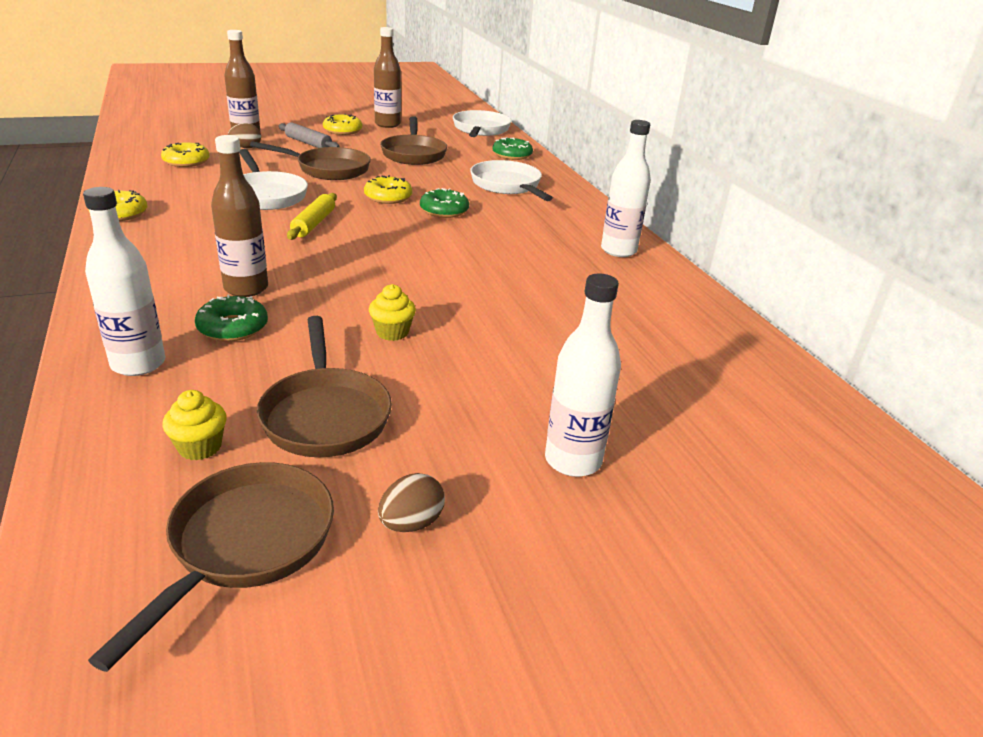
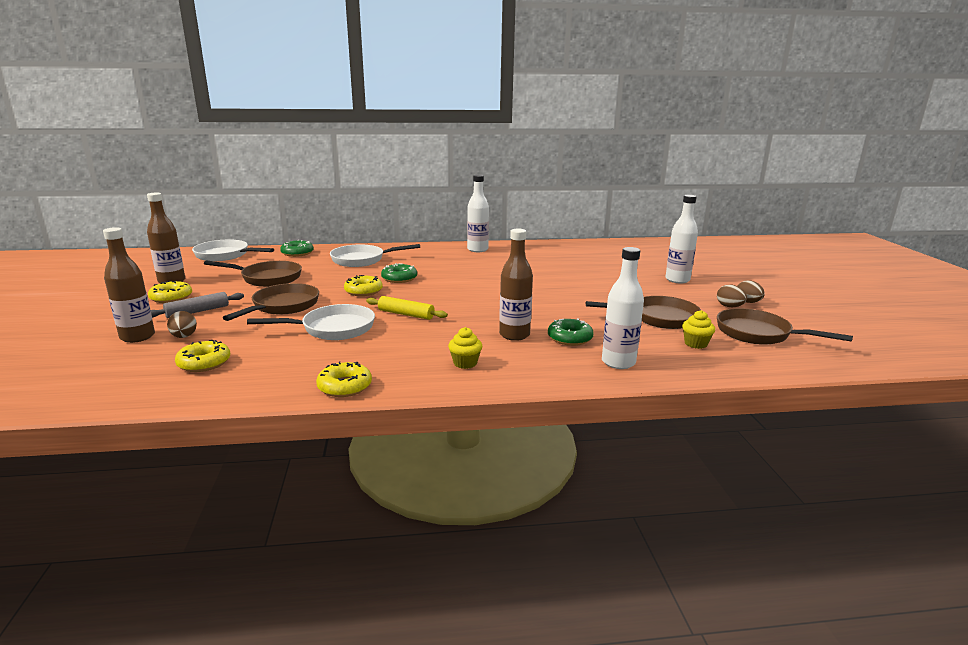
camera: 75 degrees left, 10 degrees down
yellow cupcake [369,284,416,341] -> yellow cupcake moved to [448,327,482,369]
none -> brown egg [738,280,765,303]

